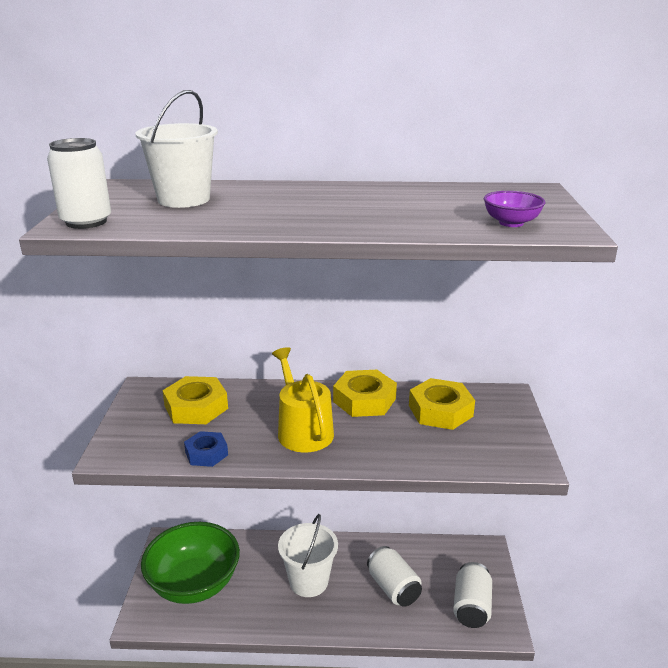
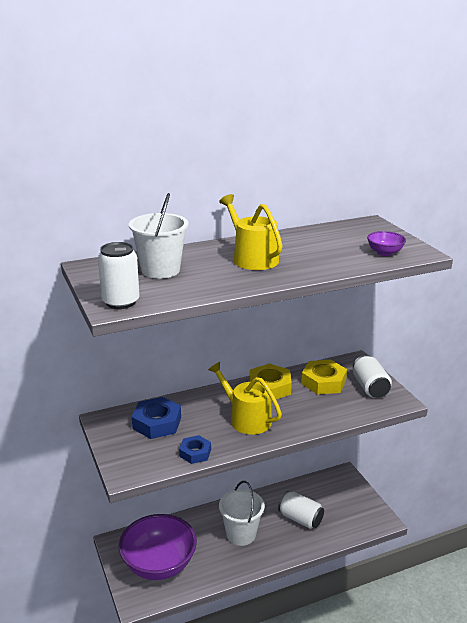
camera: 25 degrees left, 0 degrees up
green bowl [141,522,240,604] -> purple bowl [119,514,197,580]
yellow nut [162,376,228,424] -> blue nut [132,397,181,439]
white can [453,562,492,628] -> white can moved to [353,355,392,398]
none -> yellow watering can [219,194,282,270]

